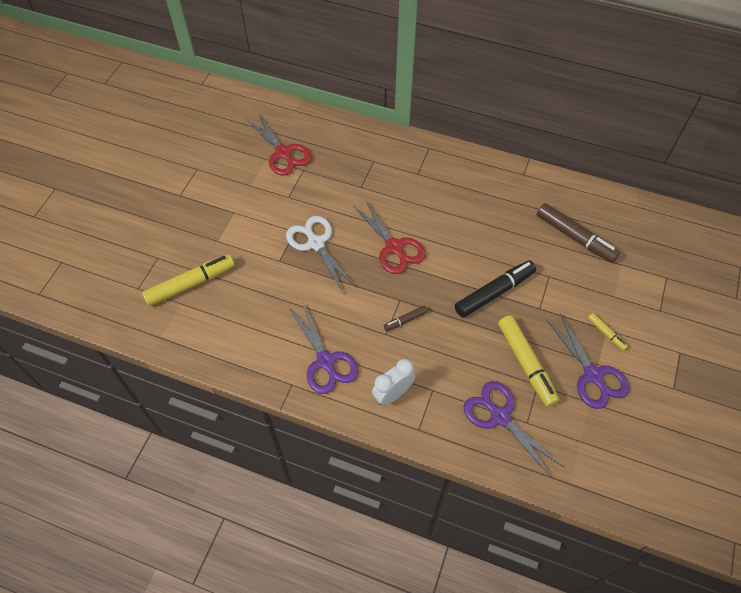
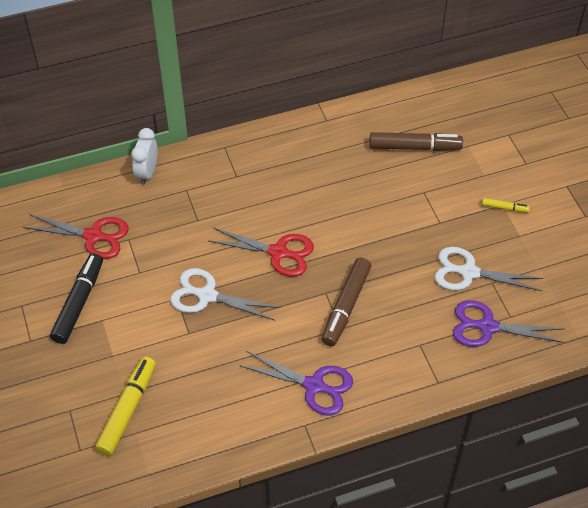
camera: 40 degrees left, 5 degrees down
white clock [372,359,415,405] -> white clock moved to [131,128,158,185]
brown marker [384,306,427,331] -> brown marker [322,258,371,346], size x2.05
black marker [455,260,536,318] -> black marker moved to [50,253,103,344]
yellow marker [498,315,559,407] -> white scissors [435,247,544,291]
purple scissors [547,313,630,409] -> none

